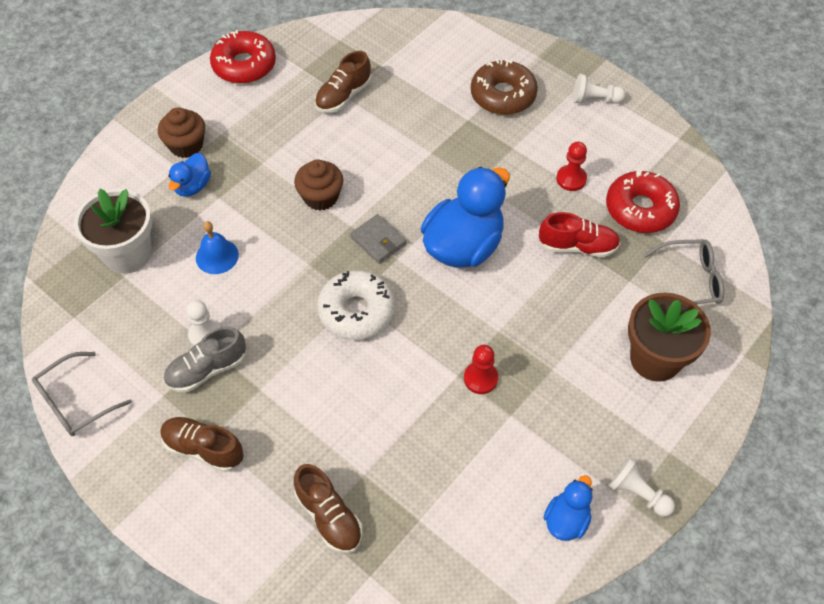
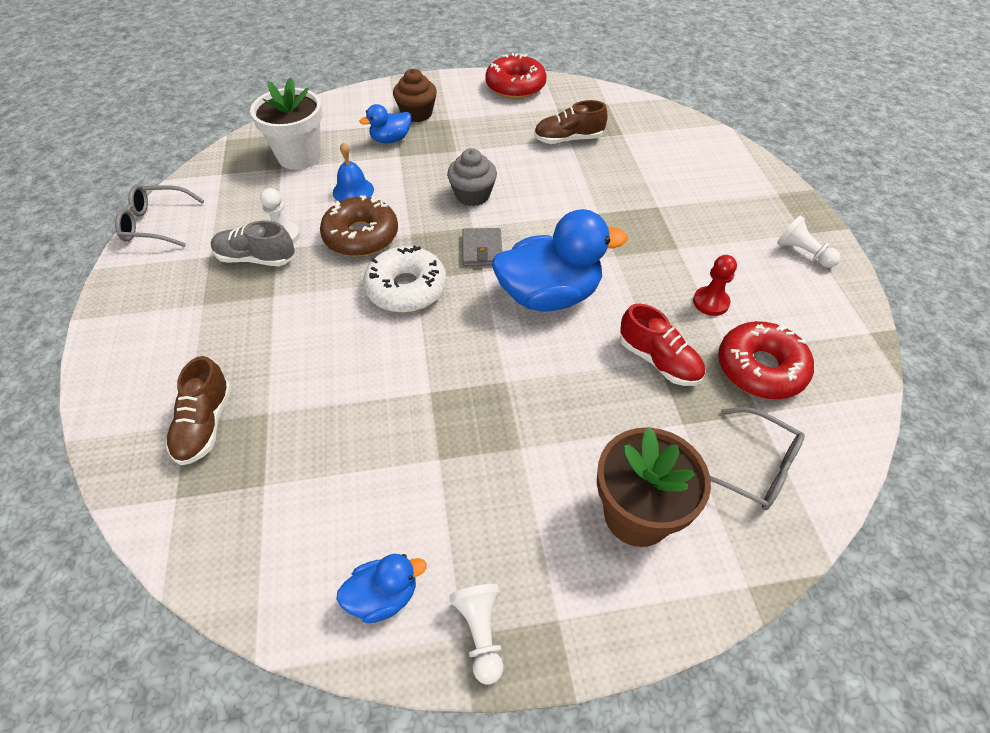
camera: 40 degrees right, 5 degrees down
brown shoe [160,417,244,472] -> none
brown cupcake [294,159,343,210] -> grey cupcake [447,148,497,206]
red pawn [464,345,498,394] -> none
brown donut [471,59,538,115] -> brown donut moved to [320,195,398,257]

